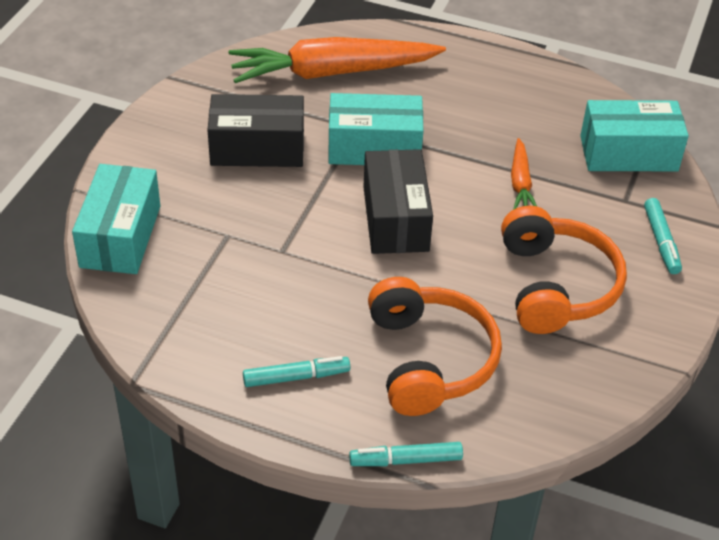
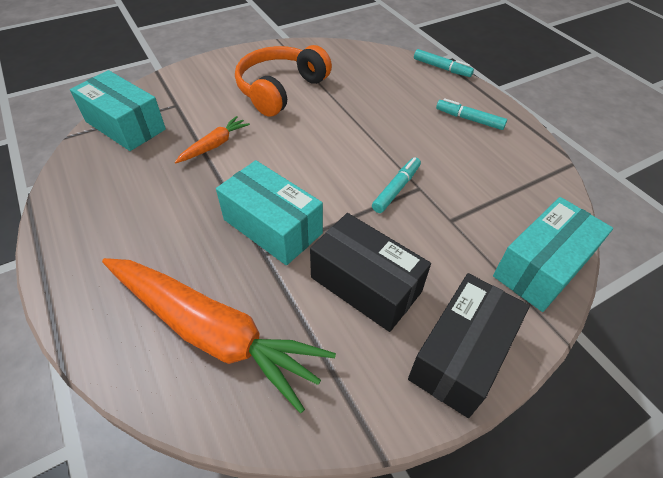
camera: 140 degrees left, 5 degrees up
black box [364,149,433,254] -> black box moved to [408,273,530,418]
orange headphones [368,277,502,416] -> none
turquoise marker [644,198,682,274] -> turquoise marker moved to [372,157,421,213]

